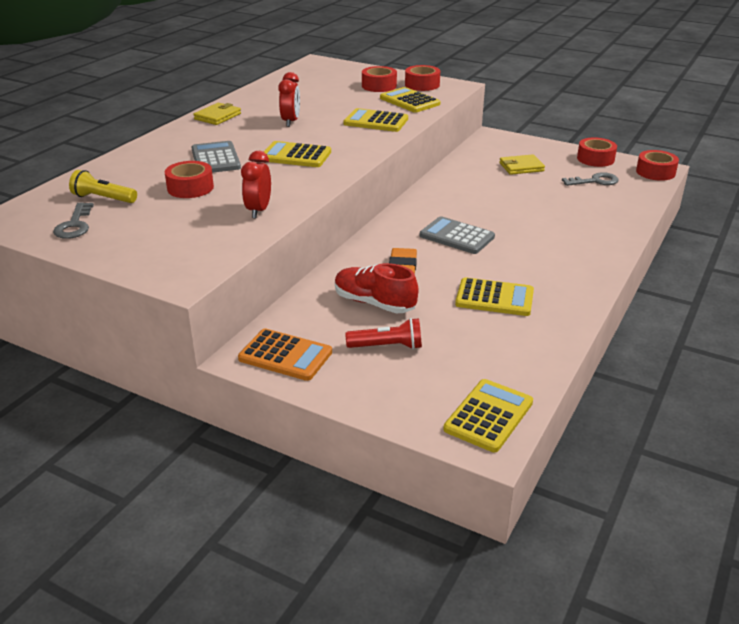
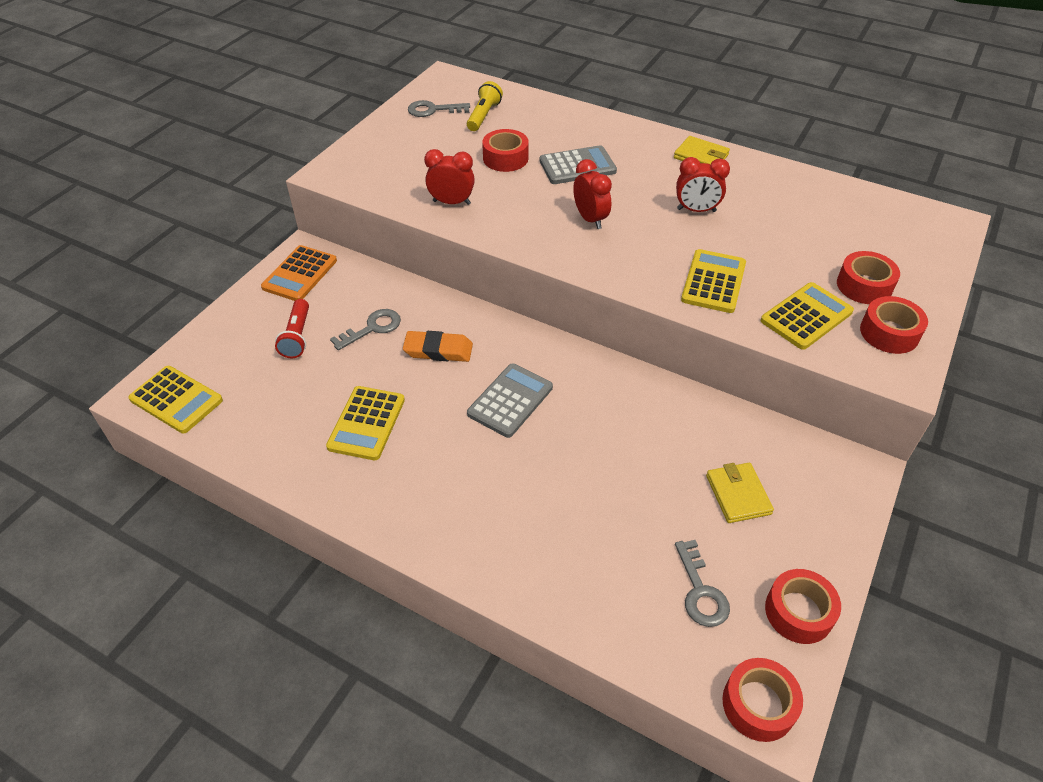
camera: 90 degrees right, 15 degrees up
yellow calculator [264,141,331,167] -> red clock [573,159,612,229]
red shoe [335,263,418,313] -> grey key [330,309,401,350]

